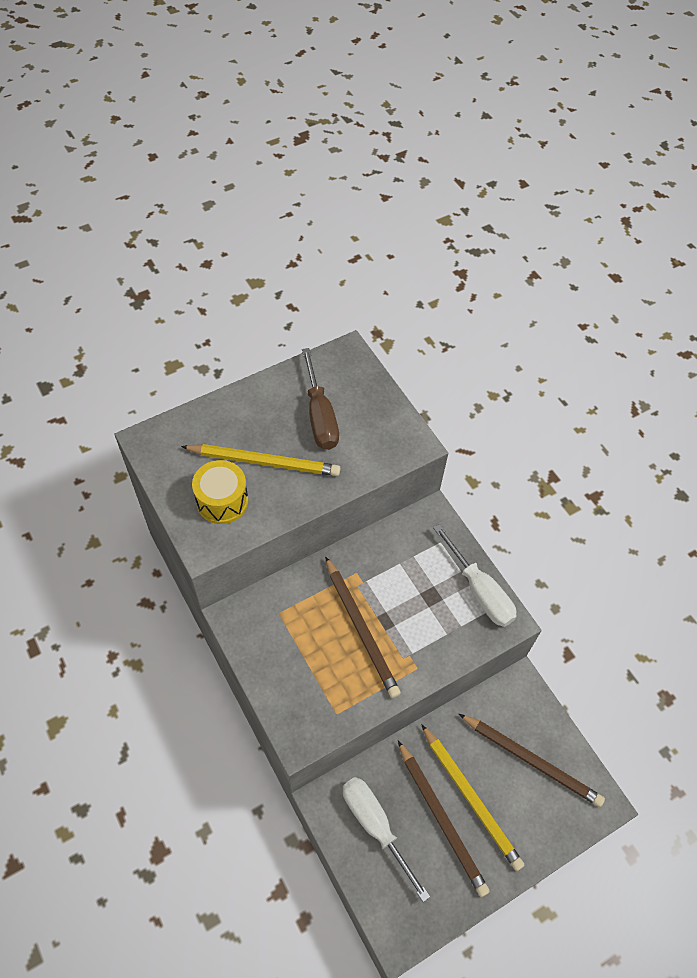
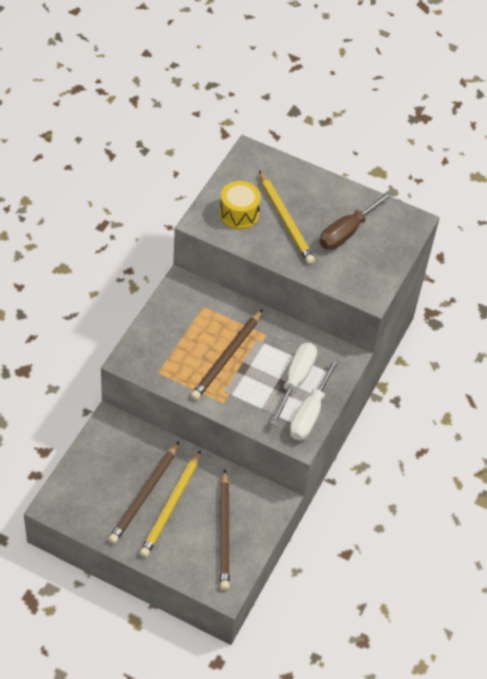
camera: 55 degrees right, 5 degrees down
white screwdriver [343,777,430,902] -> white screwdriver moved to [270,343,317,426]

